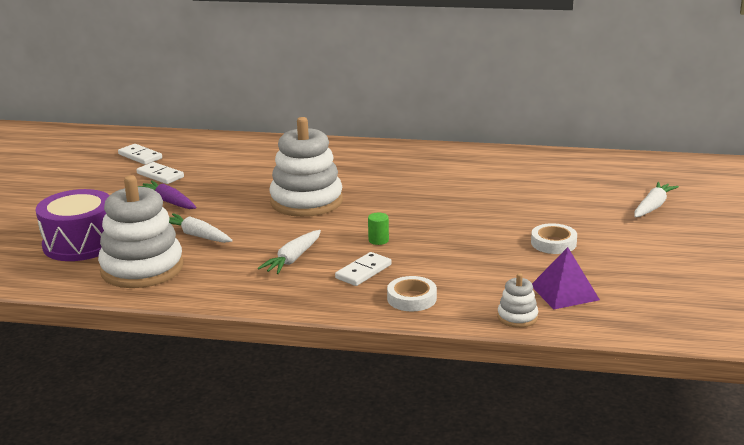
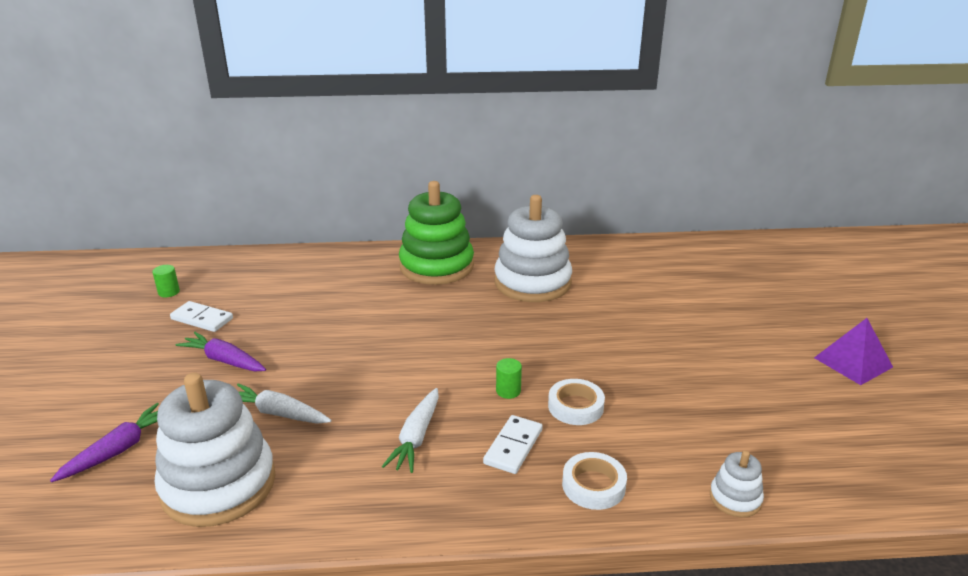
camera: 15 degrees left, 5 degrees up
purple drum [36,189,110,261] -> purple carrot [50,403,159,482]
white domino [118,144,162,165] -> green cylinder [152,265,180,297]
white stacking toy [269,117,343,217] -> white stacking toy moved to [494,195,572,302]
white tape [531,223,577,254] -> white tape moved to [548,379,605,425]
purple pyramid [532,247,600,309] -> purple pyramid moved to [814,318,893,385]
white carrot [634,182,679,218] -> none
none -> green stacking toy [399,181,474,285]

